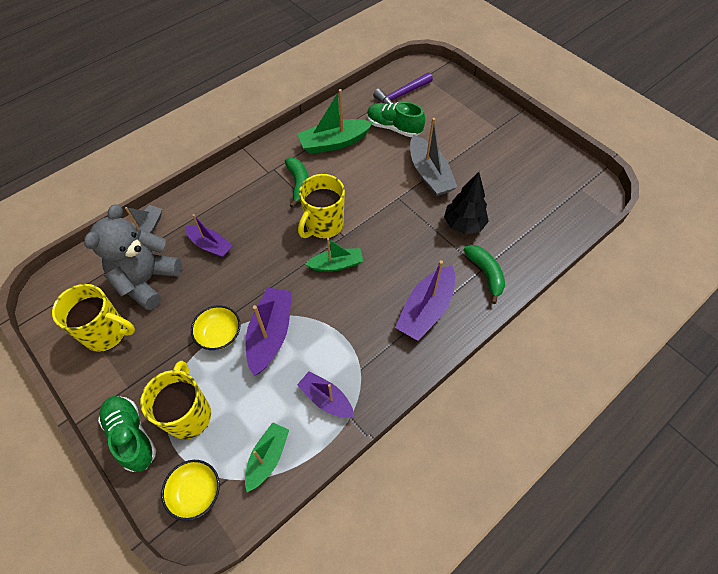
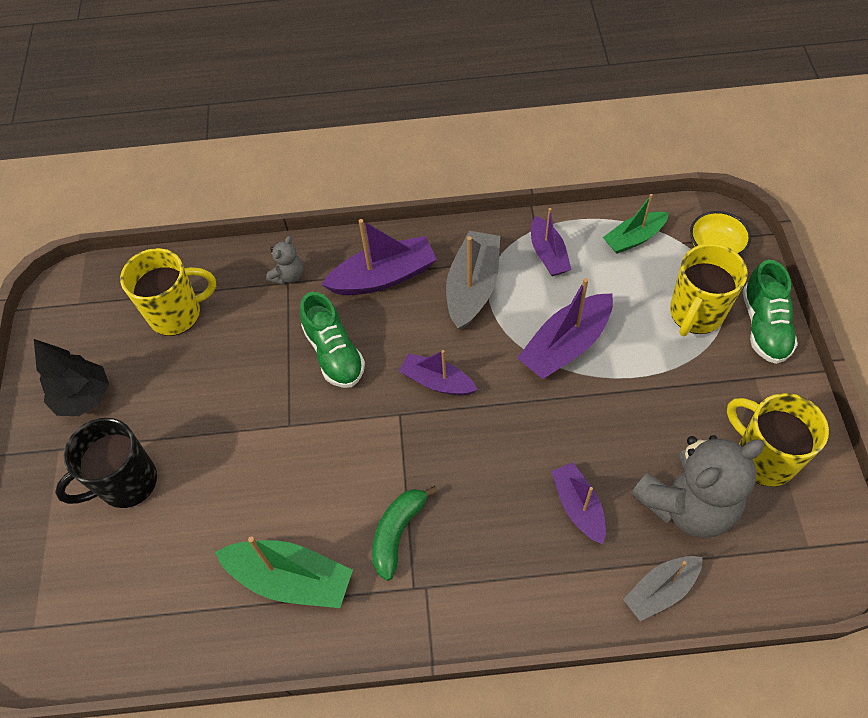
camera: 140 degrees left, 0 degrees up
yellow bowl [191,305,241,350] -> none
yellow mug [298,174,345,239] -> yellow mug moved to [120,248,216,336]
green boat [305,238,363,272] -> purple boat [399,350,478,395]
green shoe [367,101,425,137] -> green shoe moved to [300,292,365,388]
purple hammer [373,72,433,104] -> none
grey boat [410,118,457,196] -> grey boat moved to [446,231,500,330]
black tree [444,172,489,234] -> black tree moved to [34,339,109,416]
green banana [463,245,505,304] -> grey teddy bear [266,236,304,285]
none -> black mug [55,418,157,508]

